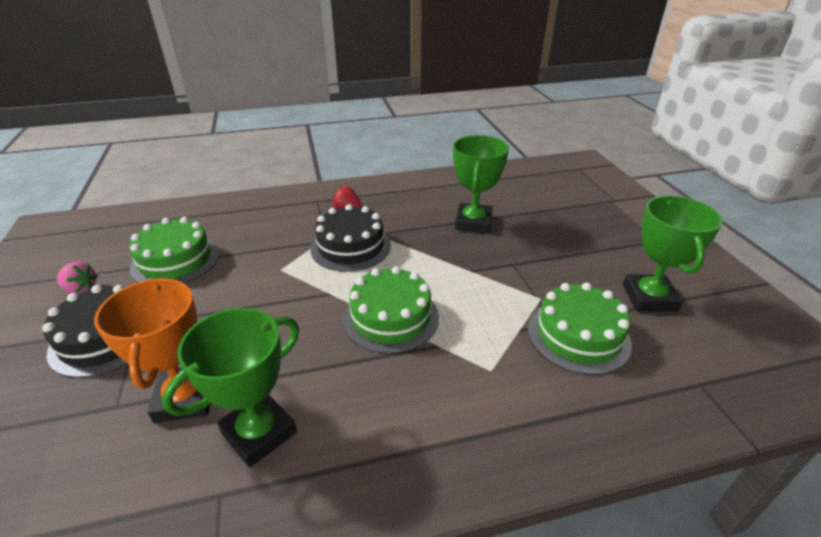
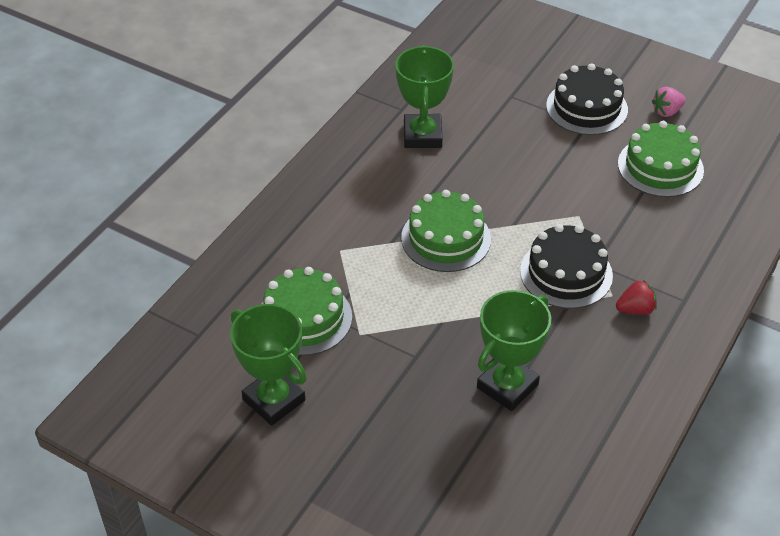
camera: 135 degrees right, 10 degrees up
orange trophy [94,277,210,423] -> none
green trophy [453,135,509,233] -> green trophy turned 75 degrees clockwise [477,290,551,411]

